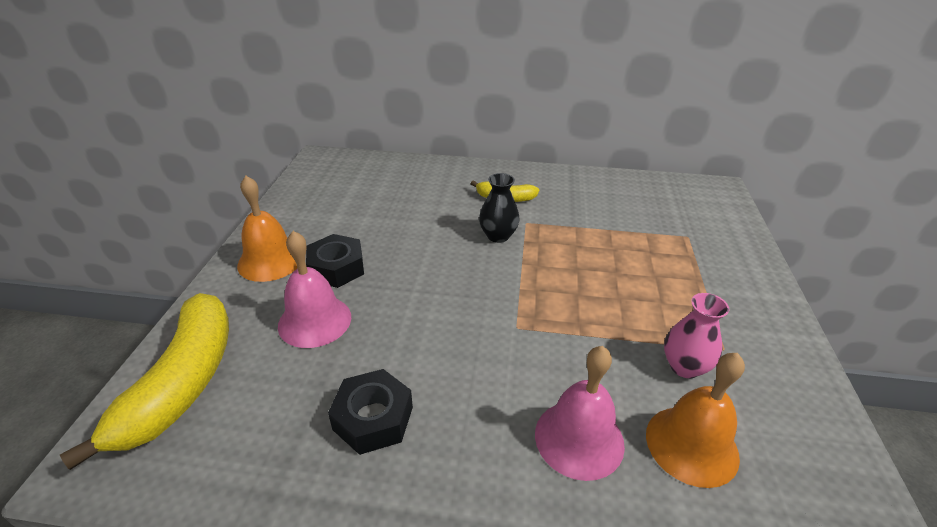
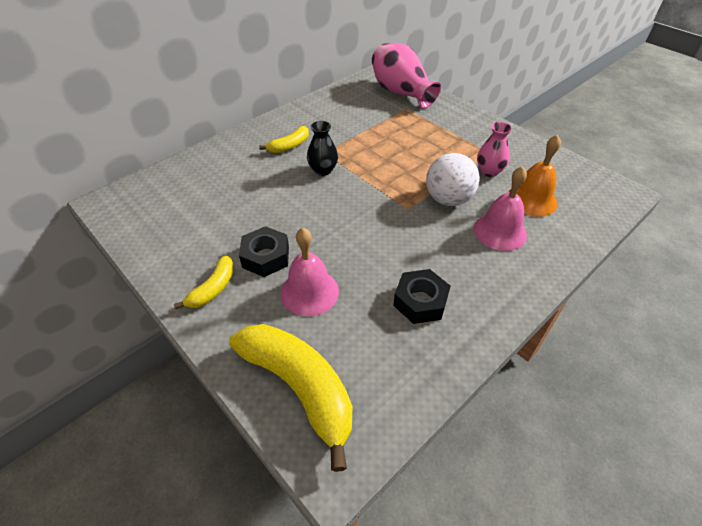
camera: 50 degrees left, 10 degrees up
orange bell [237,176,297,282] -> yellow banana [174,255,234,309]
none -> pink vase [372,43,441,109]
none -> white ball [426,153,480,206]

